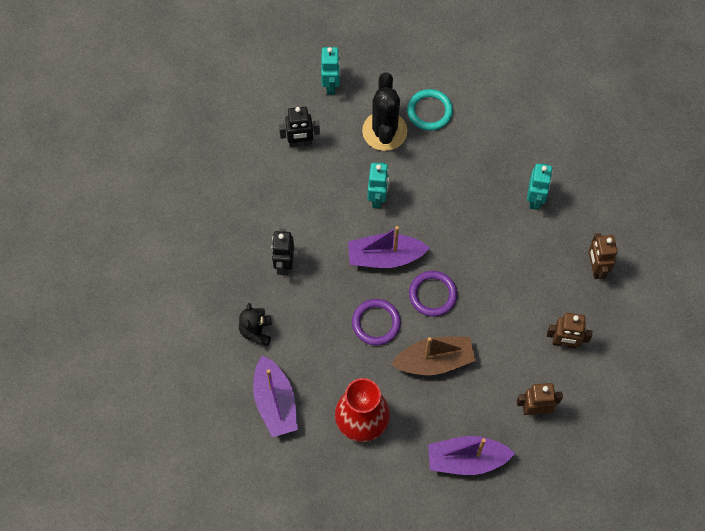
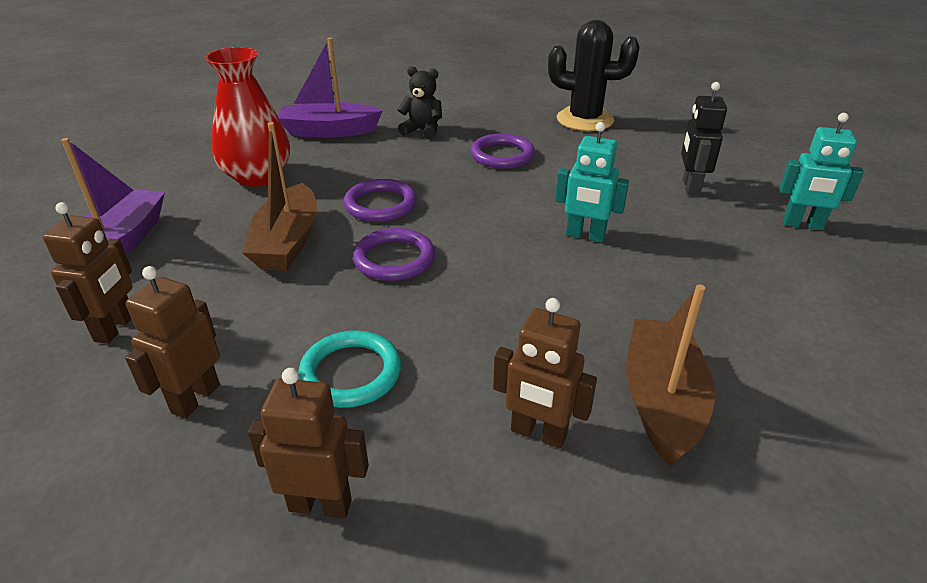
camera: 105 degrees right, 30 degrees down
black robot [272,229,294,275] -> purple ring [470,133,535,169]
purple boat [348,226,430,268] -> none
black cactus [362,72,408,151] -> black cactus moved to [548,20,640,131]
turquoise ring [407,89,453,131] -> turquoise ring moved to [298,330,401,408]
turquoise robot [527,163,553,210] -> brown robot [493,298,597,449]
none -> brown boat [626,285,715,466]

